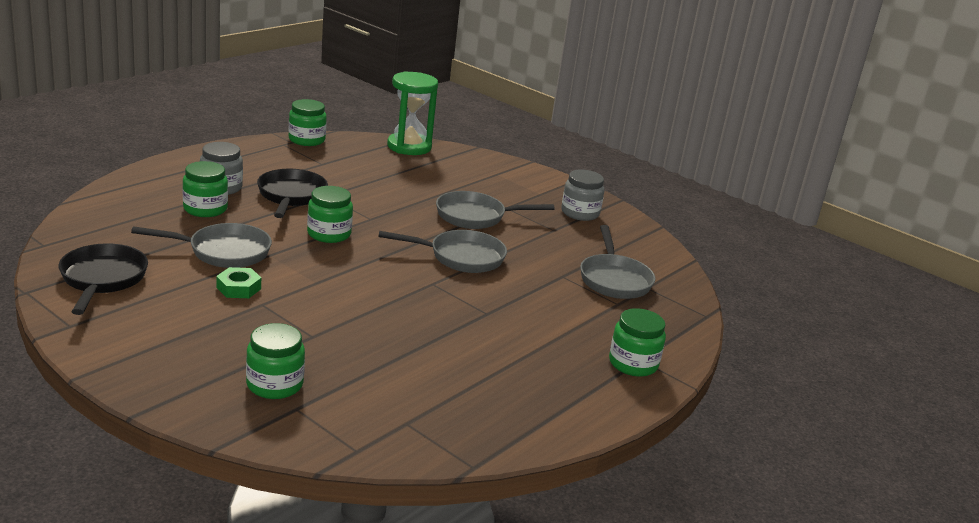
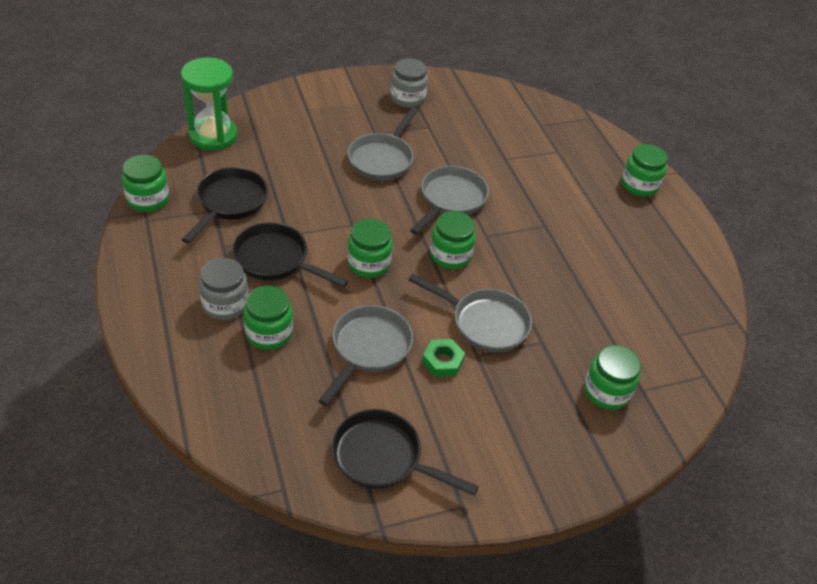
camera: 60 degrees left, 20 degrees up
grey pan [580,225,655,299] -> grey pan moved to [408,274,532,353]
none -> black pan [181,167,268,244]
none -> green jar [430,211,476,269]

